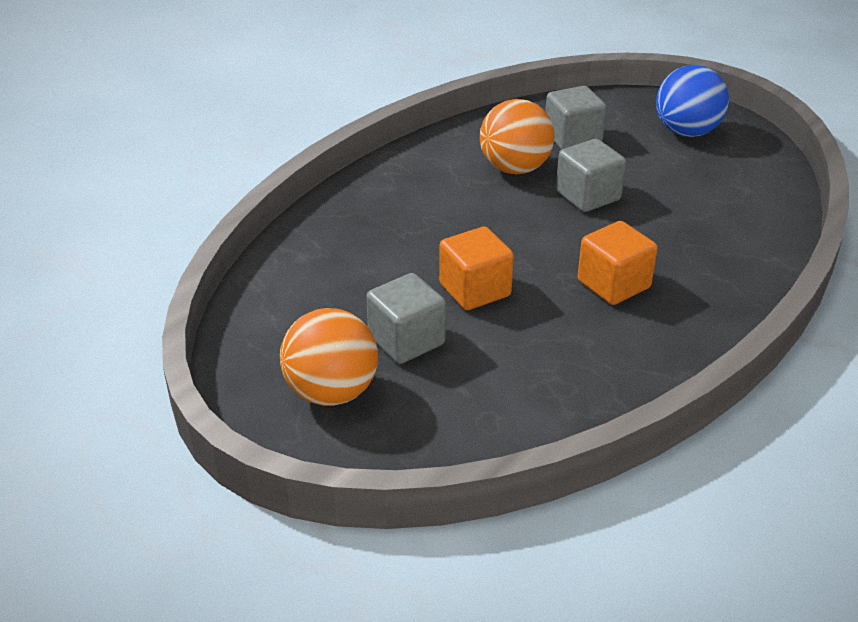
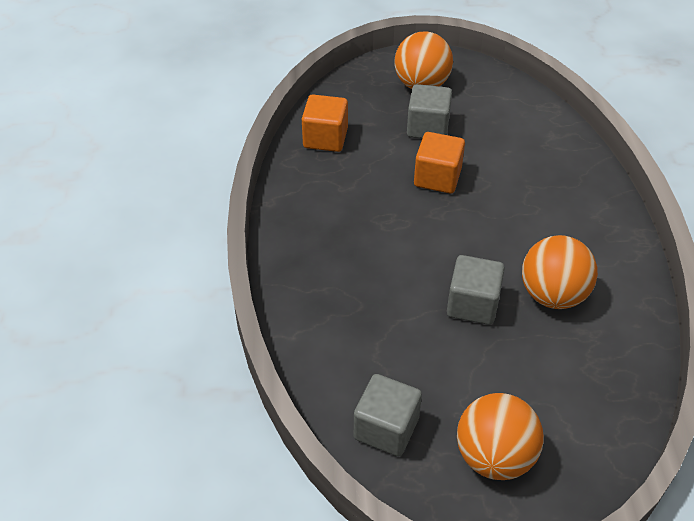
camera: 135 degrees right, 10 degrees up
grey cube [545,86,607,150] -> grey cube moved to [354,374,422,456]
orange cube [578,221,658,305] -> orange cube moved to [302,94,348,152]
blue ball [656,65,729,137] -> orange ball [457,393,544,480]

